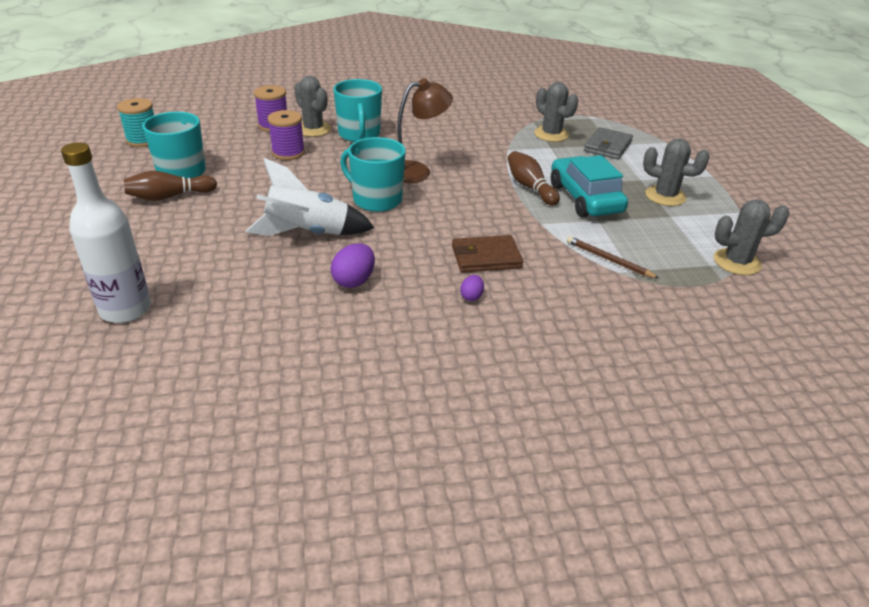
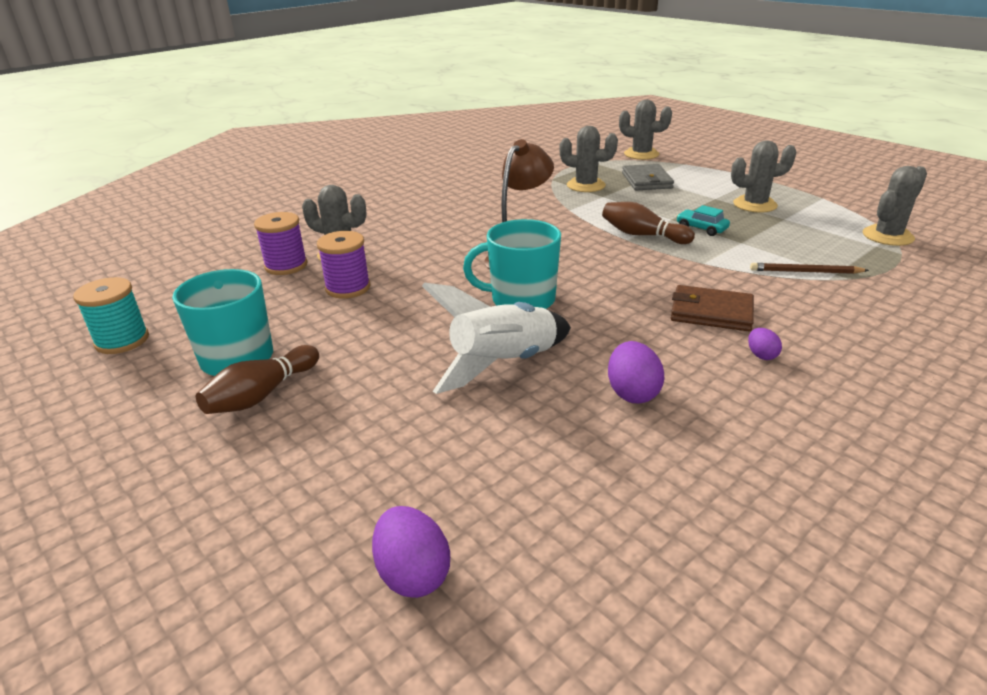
camera: 30 degrees left, 5 degrees down
white bottle [61,142,151,323] -> purple egg [372,506,450,598]
turquoise mug [333,79,382,142] -> none
brown wallet [452,235,523,273] -> brown wallet turned 60 degrees clockwise [671,285,754,331]
turquoise car [551,155,628,217] -> turquoise car [676,205,730,236], size x0.47
none -> grey cactus [619,100,672,160]

